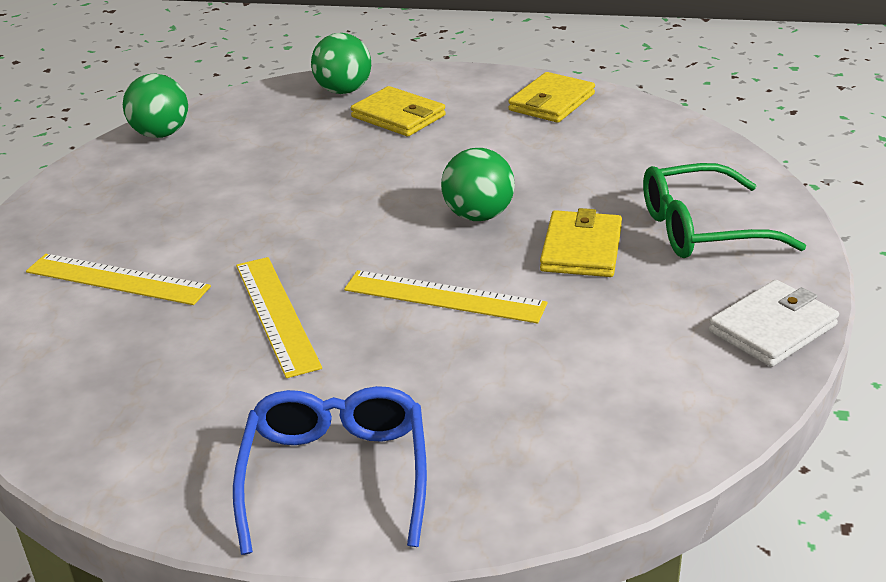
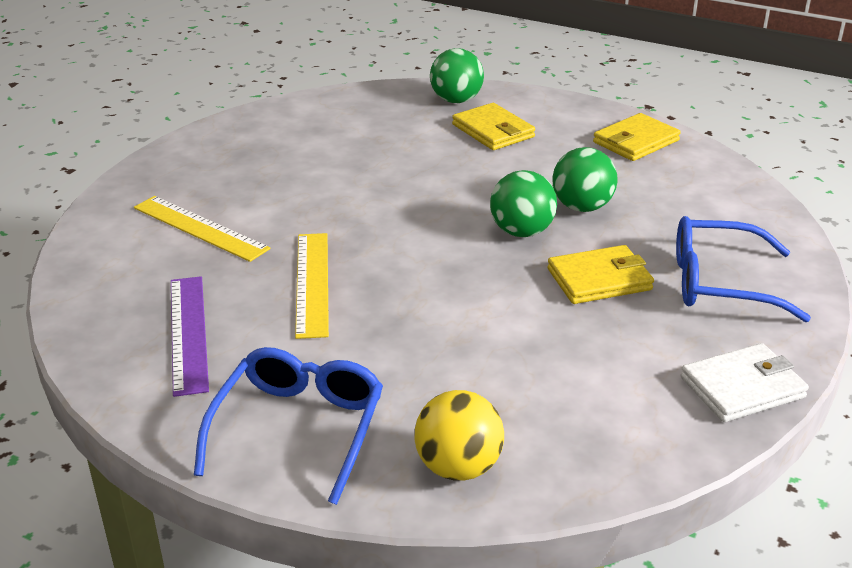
camera: 15 degrees right, 0 degrees up
green ball [123,74,188,138] -> green ball moved to [553,147,618,212]
yellow ruler [344,270,547,324] -> none
yellow wallet [540,208,622,277] -> yellow wallet turned 45 degrees clockwise [547,245,654,304]
green glasses [643,163,806,258] -> blue glasses [676,216,811,322]
none -> purple ruler [171,276,209,397]
none -> yellow ball [414,390,504,481]

